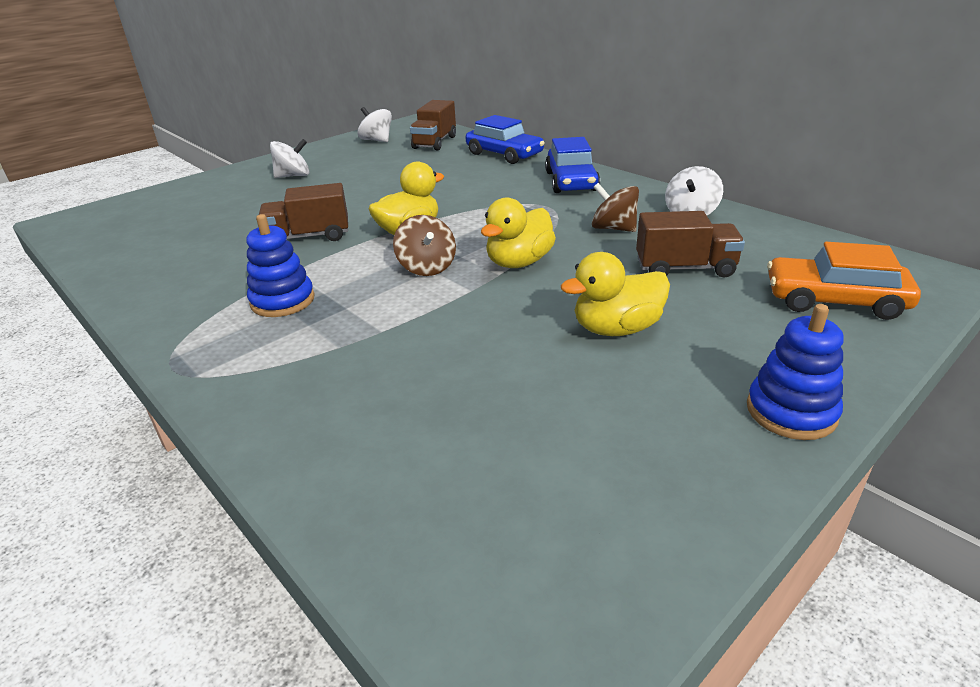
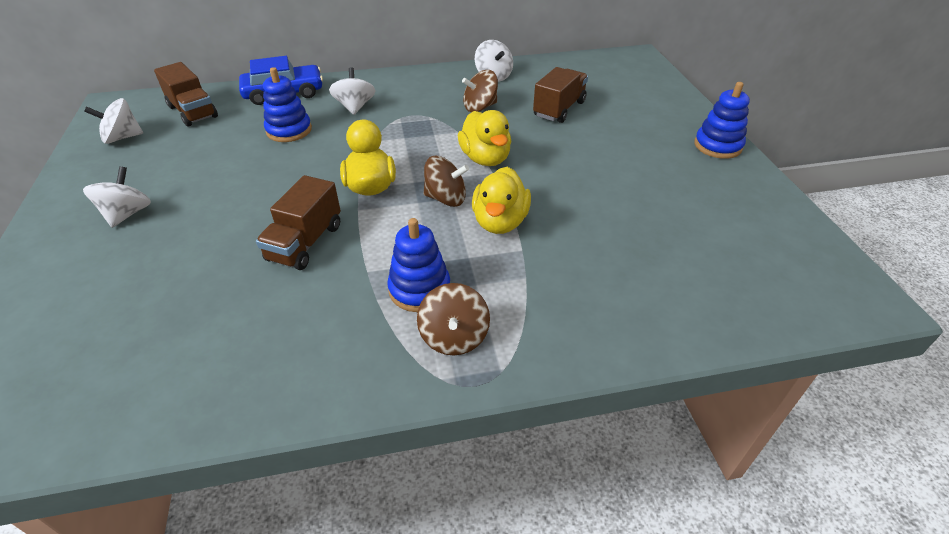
camera: 60 degrees left, 10 degrees up
blue car [545,137,600,193] -> none
yellow duck [561,252,670,336] -> yellow duck moved to [472,167,531,234]
orange car [767,242,921,320] -> none
none -> blue stacking toy [263,67,312,142]
none -> white spinning top [329,67,375,115]
none -> brown spinning top [417,283,490,356]

